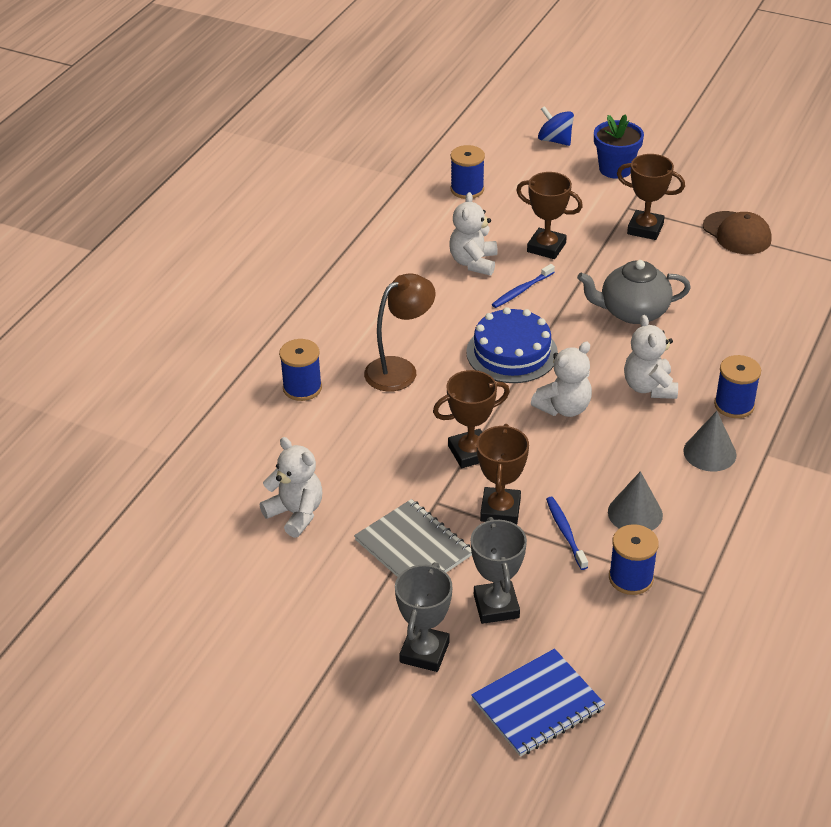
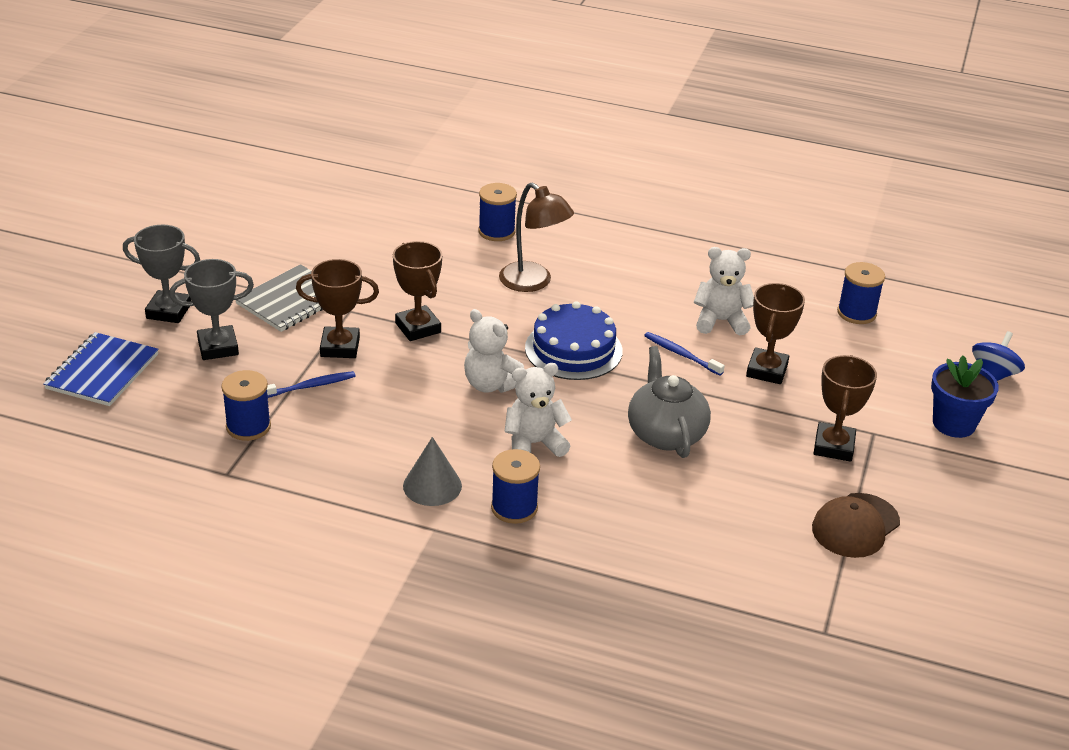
camera: 80 degrees right, 5 degrees down
white teddy bear [260,437,322,538] -> none
blue notebook [471,648,605,757] -> blue notebook turned 60 degrees clockwise [43,332,159,406]
grey cone [608,471,663,530] -> none

